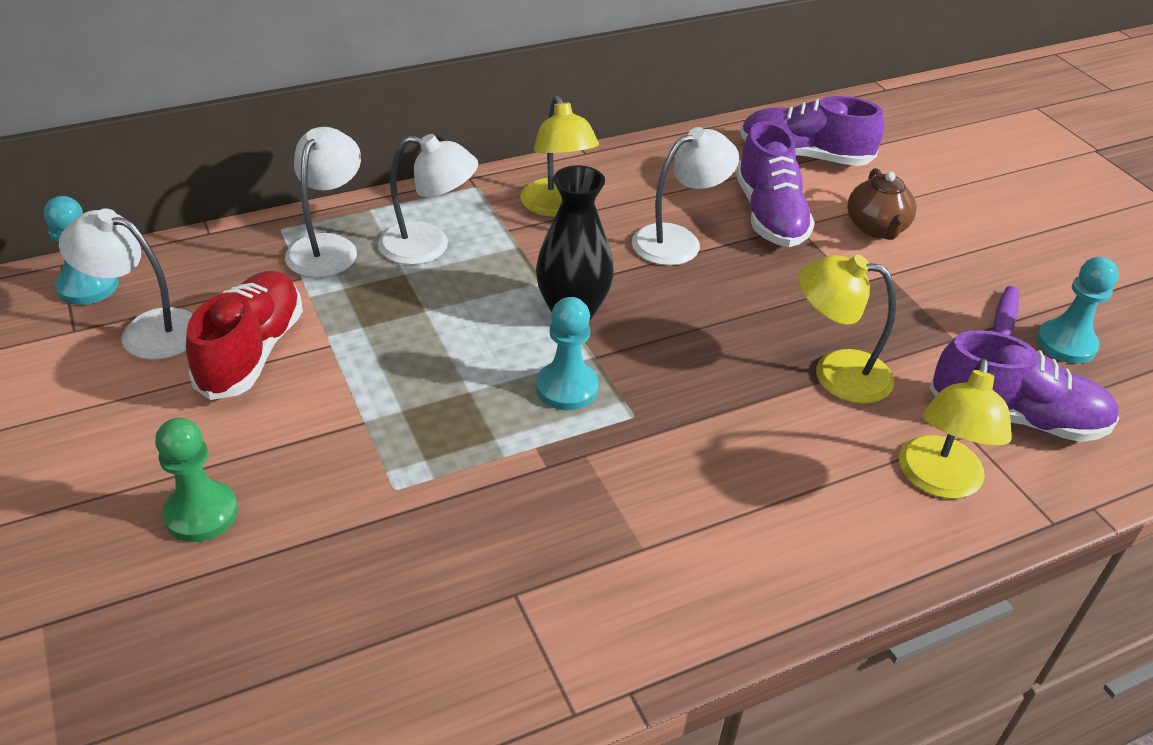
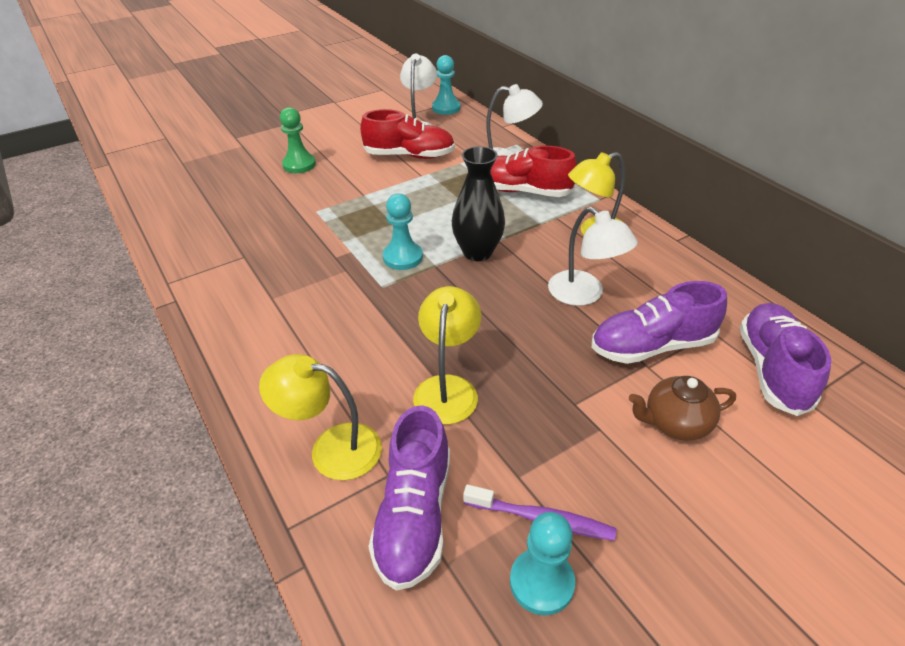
camera: 85 degrees right, 0 degrees up
white lamp [378,134,478,265] -> red shoe [491,145,577,197]

